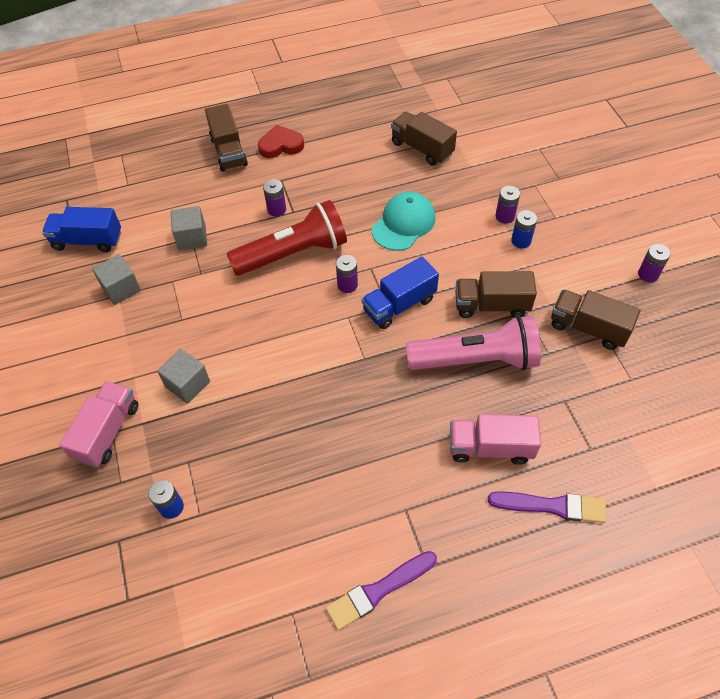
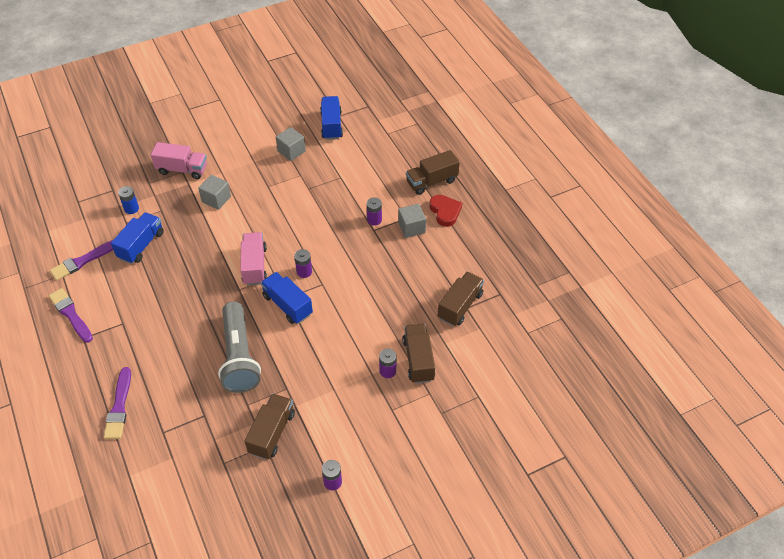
camera: 80 degrees right, 5 degrees down
grey cube [171,206,207,250] -> grey cube moved to [398,204,426,238]
red flashlight [227,200,347,276] -> none
turquoise cap [372,192,436,251] -> none
pink flashlight [406,315,541,370] -> grey flashlight [218,301,261,393]
pink truck [450,414,541,465] -> pink truck moved to [240,232,267,285]
brown truck [455,271,537,318] -> brown truck moved to [402,324,435,384]
blue battery [511,210,537,248] -> none
none -> purple brush [50,240,113,281]
none -> blue truck [111,212,164,264]

